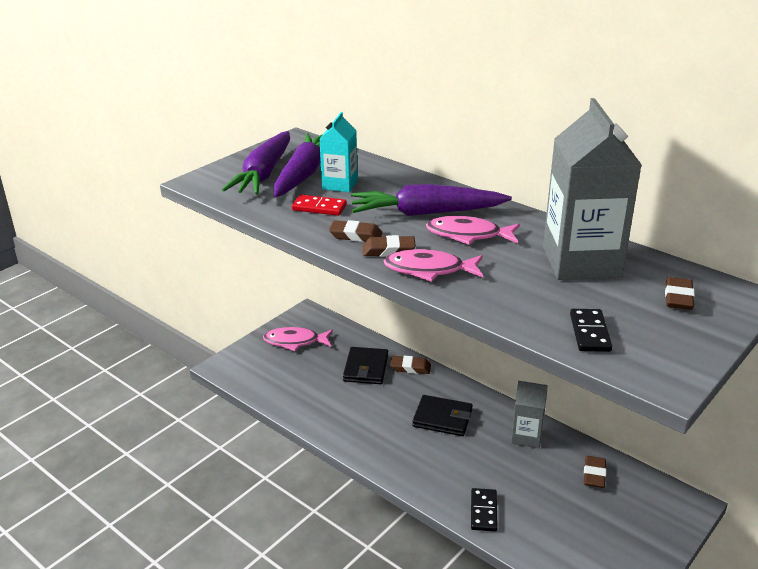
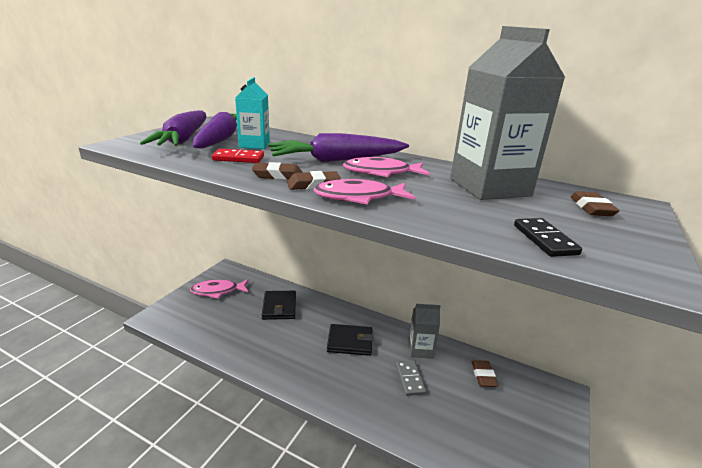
camera: 15 degrees left, 5 degrees down
brown eraser [390,356,431,374] -> none
black domino [471,488,498,531] -> none
none -> grey domino [396,360,426,396]

